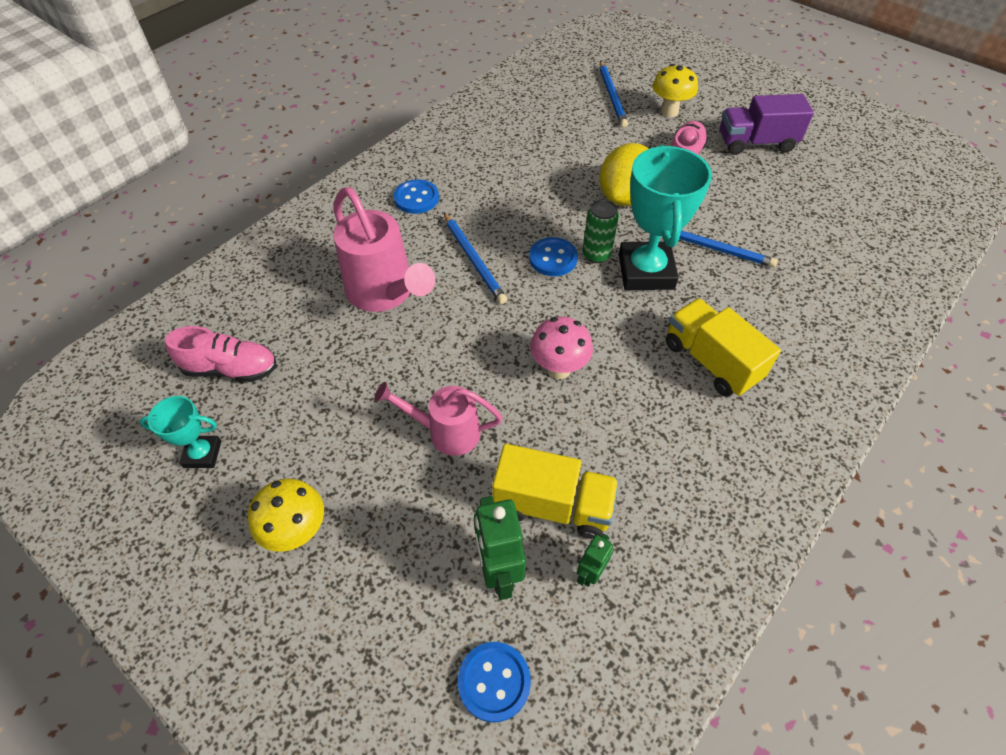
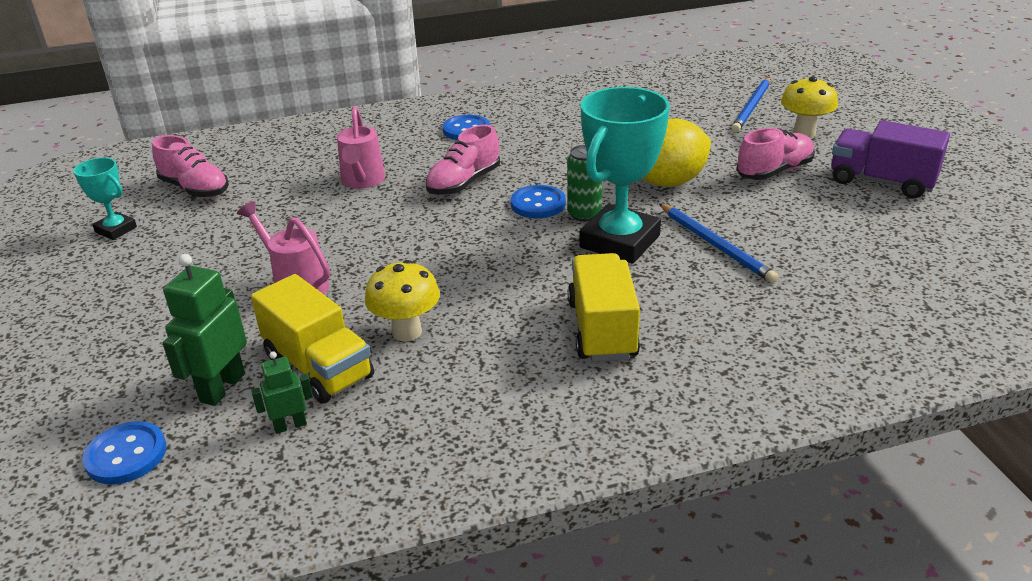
camera: 35 degrees right, 20 degrees down
yellow mushroom [248,479,324,552] -> yellow mushroom moved to [365,260,440,341]
pink watering can [333,187,435,312] -> pink watering can [337,106,385,189], size x0.63
blue pencil [444,213,507,304] -> pink shoe [426,125,500,195]
pink mushroom [530,317,593,379] -> none

